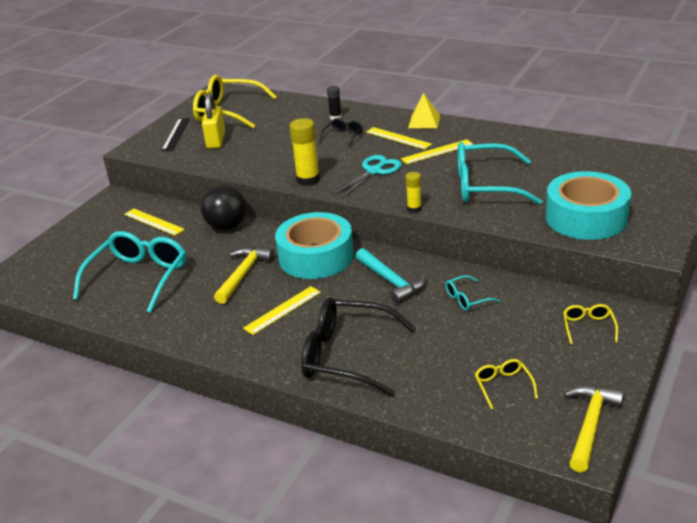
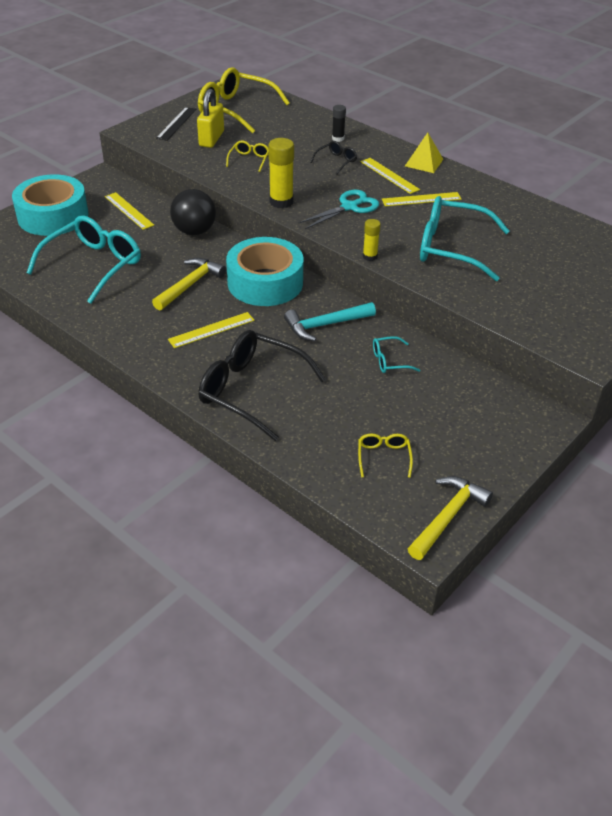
camera: 10 degrees right, 10 degrees up
turquoise hammer [356,248,426,304] -> turquoise hammer turned 90 degrees clockwise [284,302,376,341]
turquoise tape [546,171,631,240] -> turquoise tape moved to [12,175,89,236]
yellow glasses [563,304,618,344] -> yellow glasses moved to [226,140,269,172]

